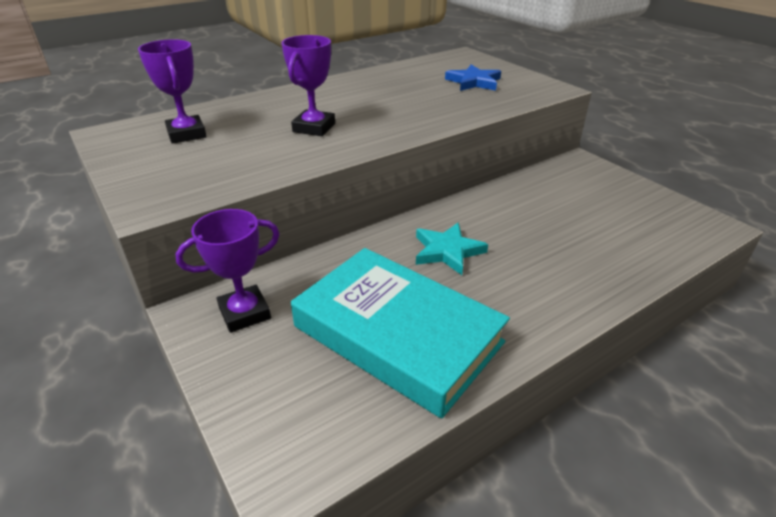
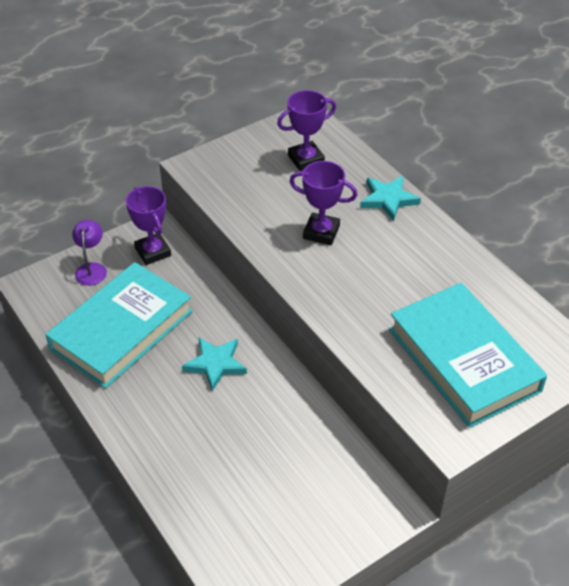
camera: 90 degrees right, 10 degrees up
blue star [445,64,501,91] -> turquoise book [389,283,547,428]
none -> purple lamp [72,220,107,286]
none -> turquoise star [360,176,421,221]

